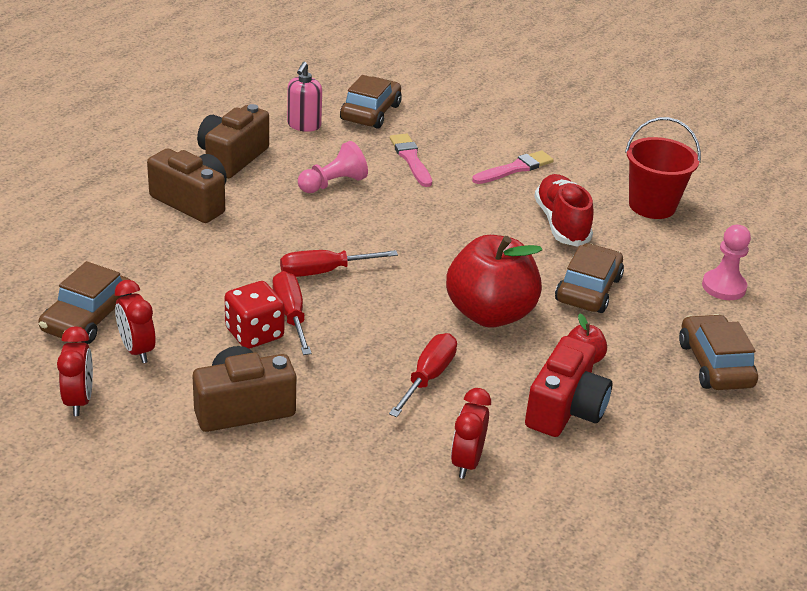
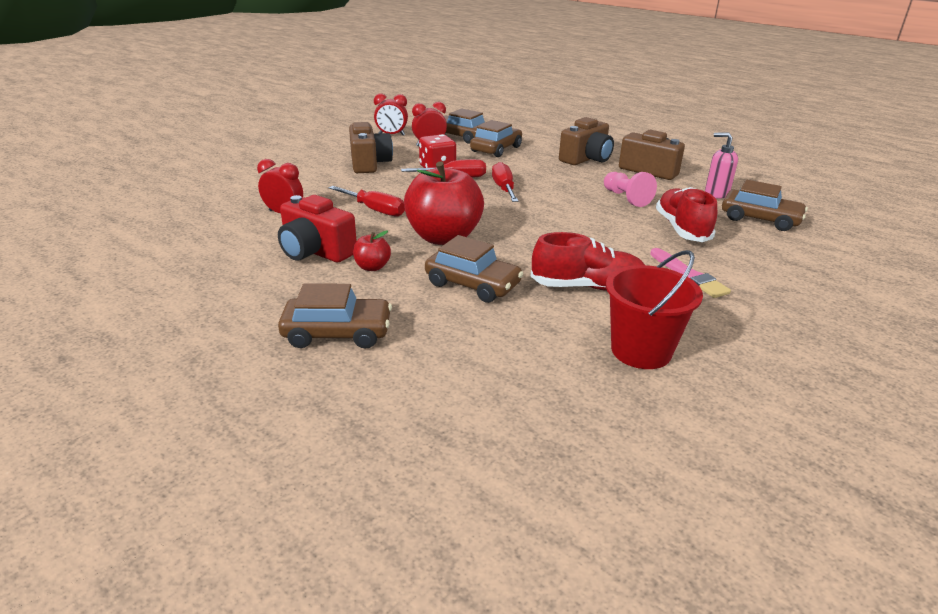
camera: 100 degrees right, 5 degrees down
pink brush [390,134,432,187] -> red shoe [656,187,717,242]
pink pawn [702,225,751,300] -> none
none -> brown car [470,120,522,157]

